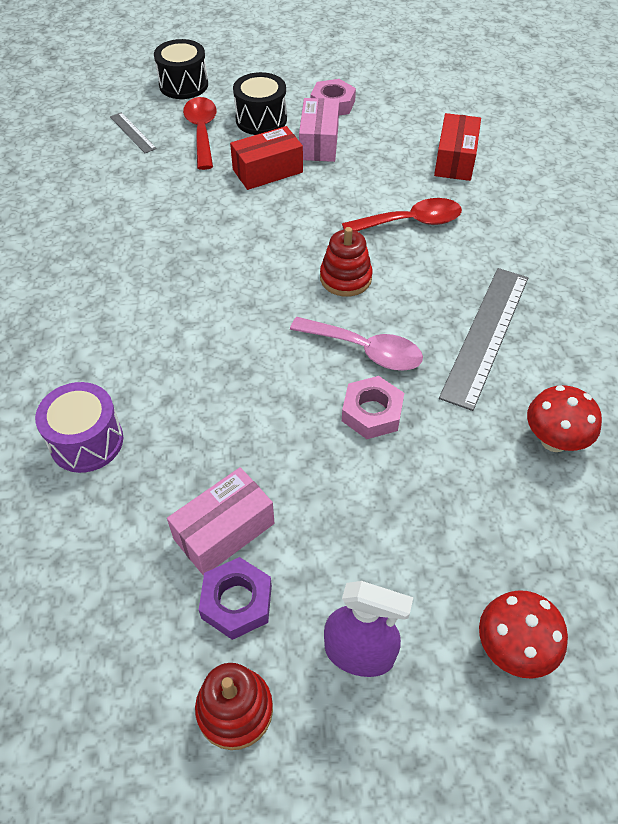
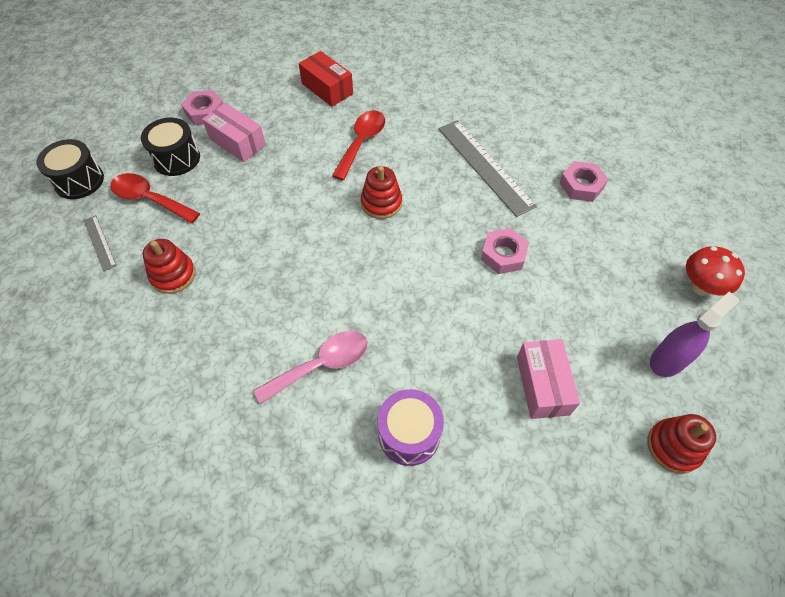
camera: 55 degrees left, 5 degrees up
grey ruler [110,112,157,153] -> grey ruler turned 60 degrees clockwise [83,215,117,271]
purple nut [199,557,272,640] -> none
red box [230,126,303,190] -> none
pink spoon [290,317,423,371] -> pink spoon moved to [254,331,368,404]
red mushroom [527,385,602,452] -> pink nut [559,161,608,202]
none -> red stacking toy [143,239,195,294]

